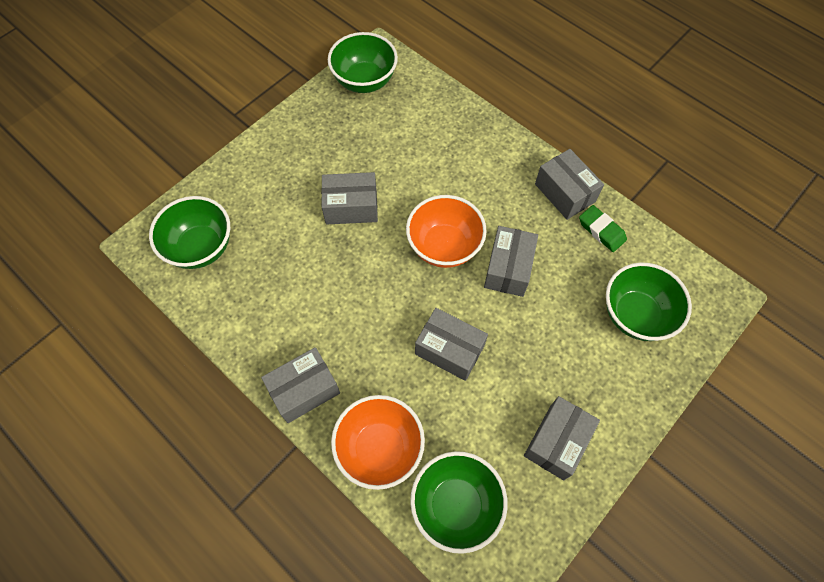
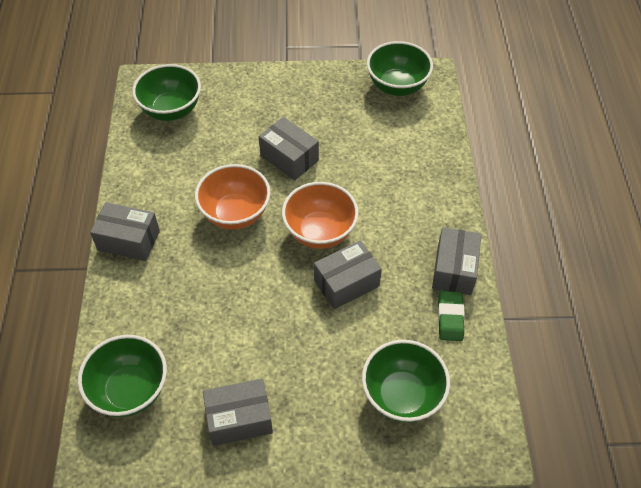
camera: 45 degrees right, 10 degrees down
orange bowl [331,395,425,490] -> orange bowl moved to [195,164,271,230]
grey box [415,308,488,381] -> none

